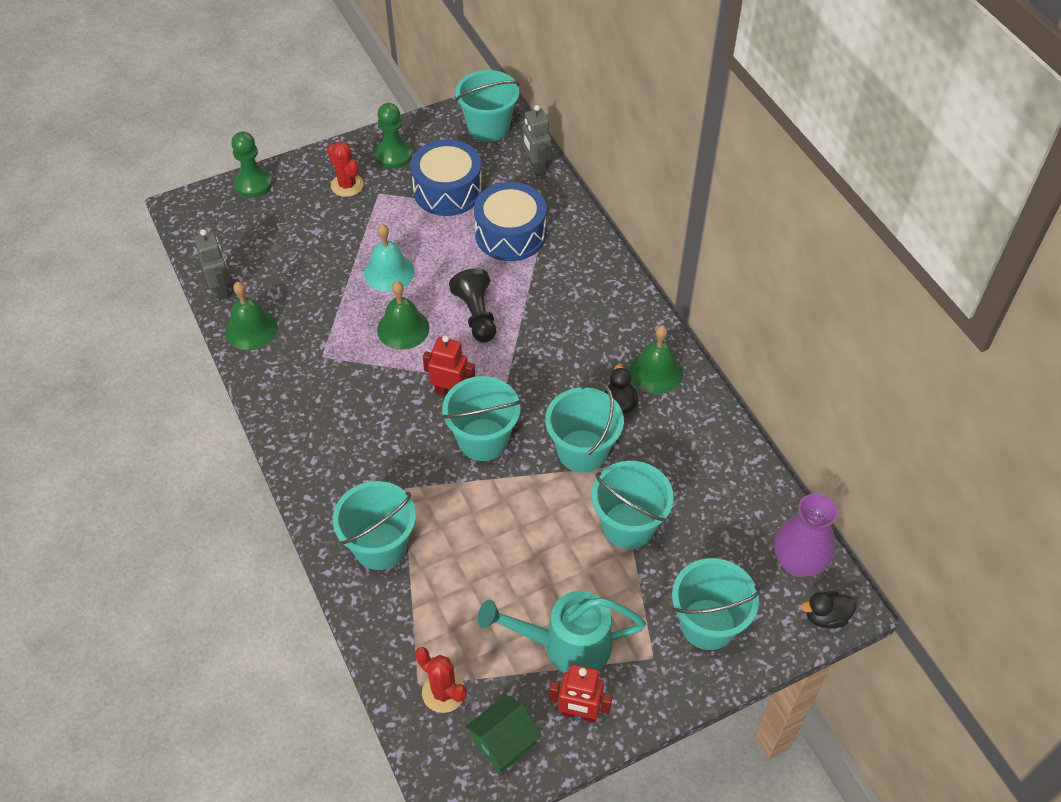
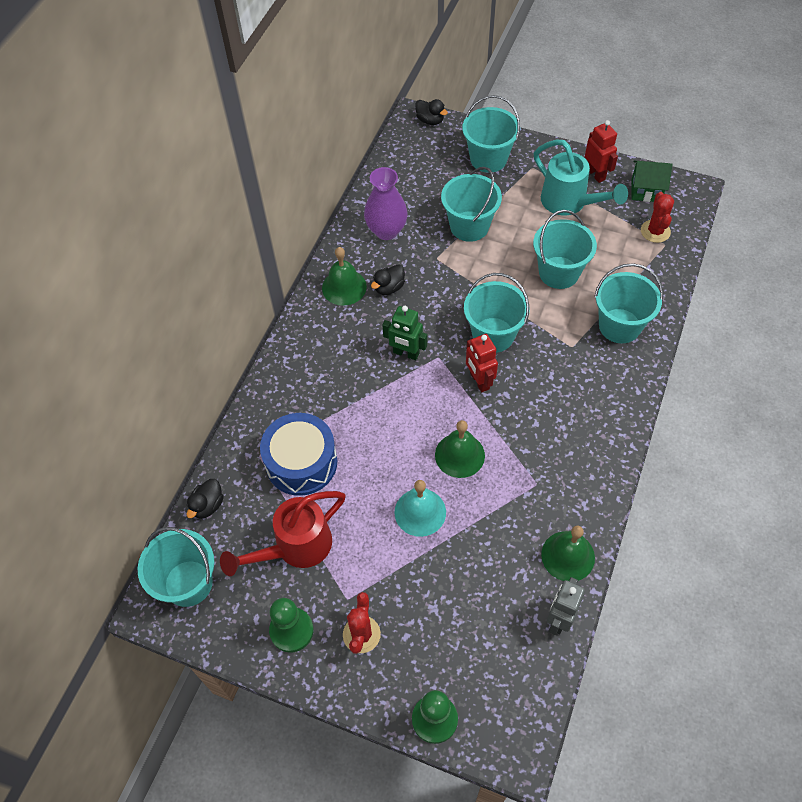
camera: 130 degrees left, 5 degrees up
blue drum [411,139,482,216] -> red watering can [220,491,345,576]
black pawn [449,268,496,343] -> none
grey robot [523,105,551,176] -> black duck [186,479,224,519]
turquoise bucket [545,381,624,473] -> turquoise bucket moved to [533,210,597,289]
purple vase [774,493,838,577] -> purple vase moved to [364,167,408,240]
none -> green robot [382,306,427,360]

